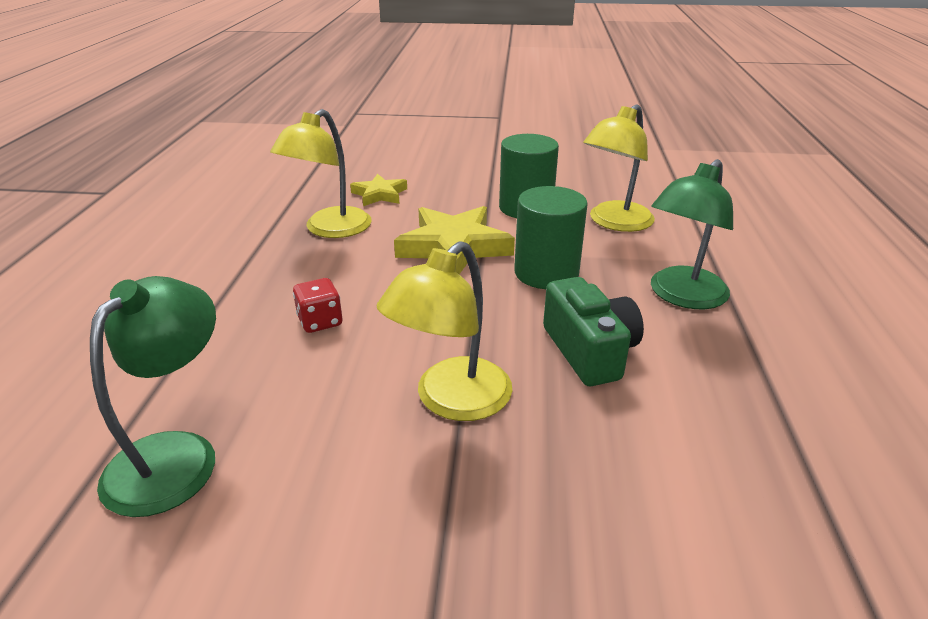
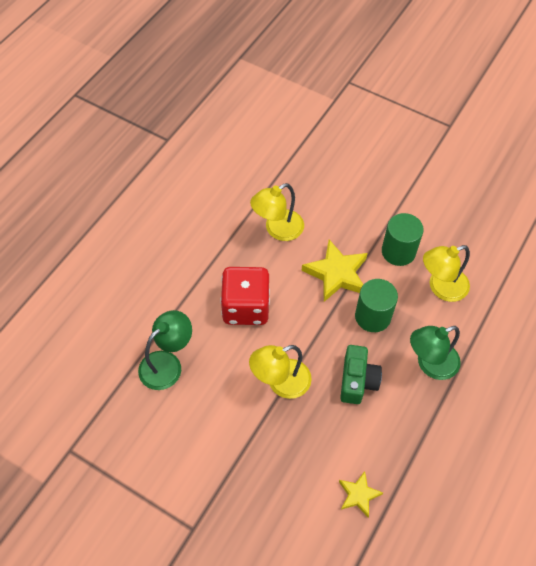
camera: 25 degrees right, 25 degrees up
red dice [293,278,342,333] -> red dice [220,267,270,325], size x2.32
yellow star [350,174,407,206] -> yellow star moved to [339,471,383,517]

